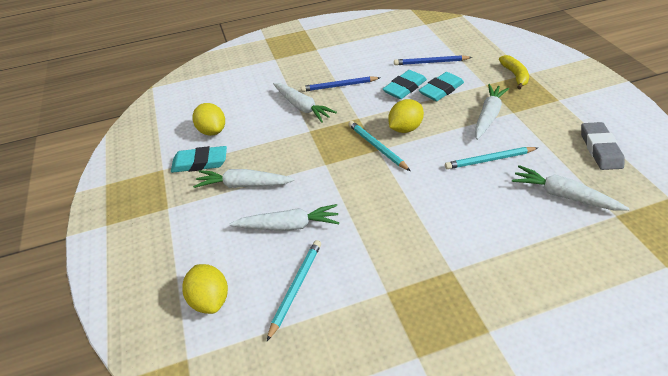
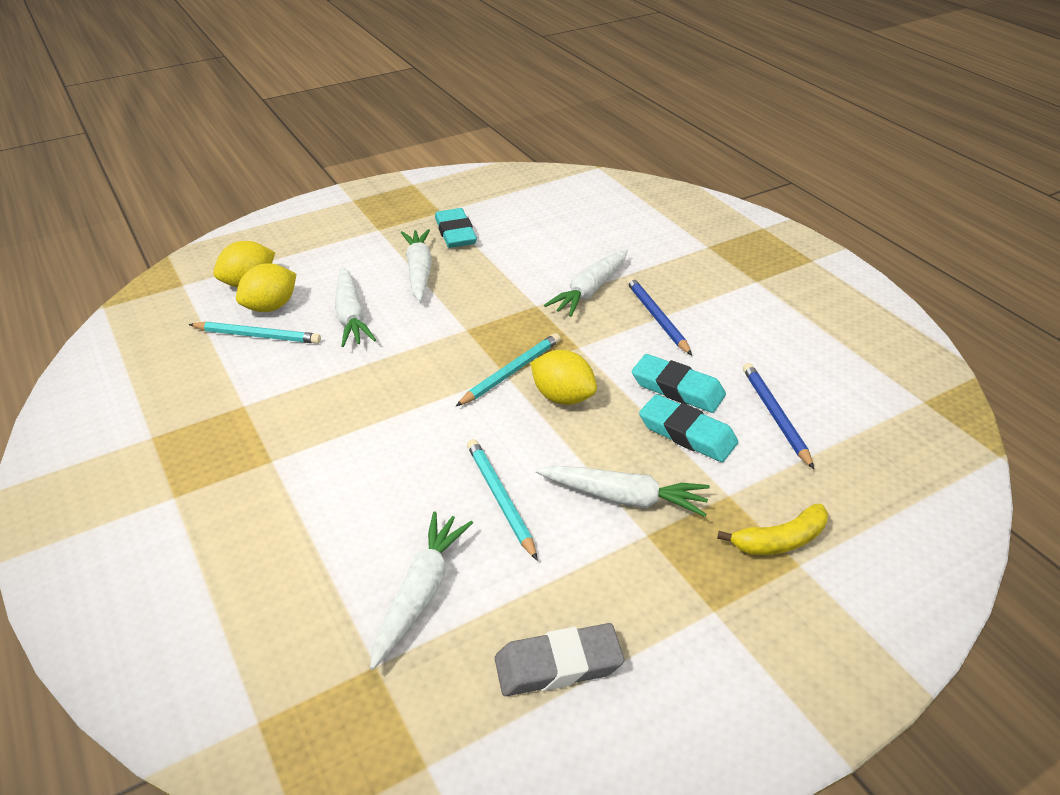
camera: 75 degrees right, 5 degrees down
yellow lemon [193,103,225,136] -> yellow lemon moved to [236,263,296,312]

